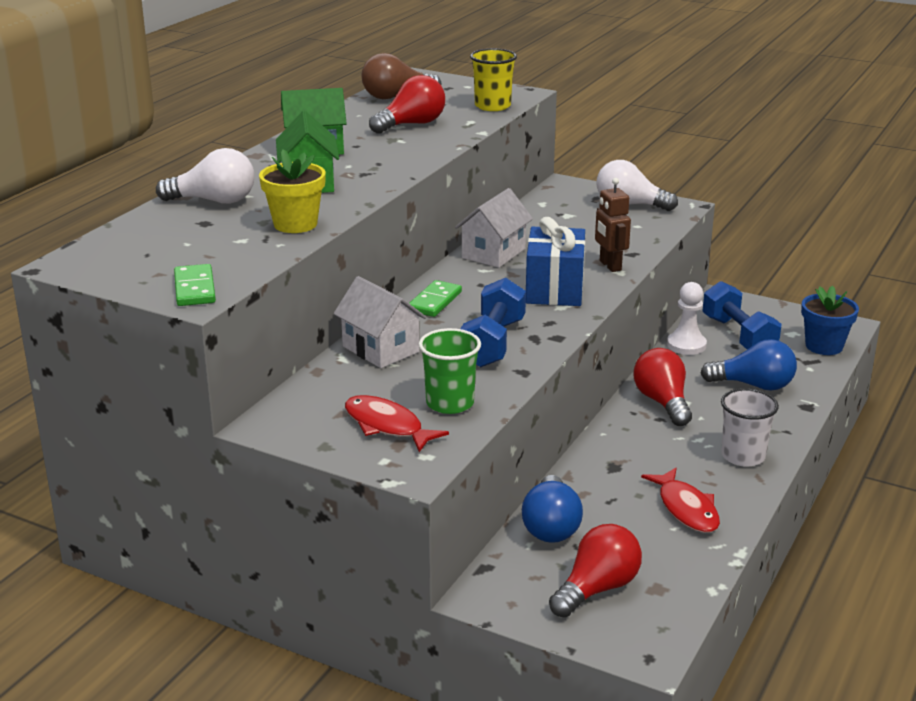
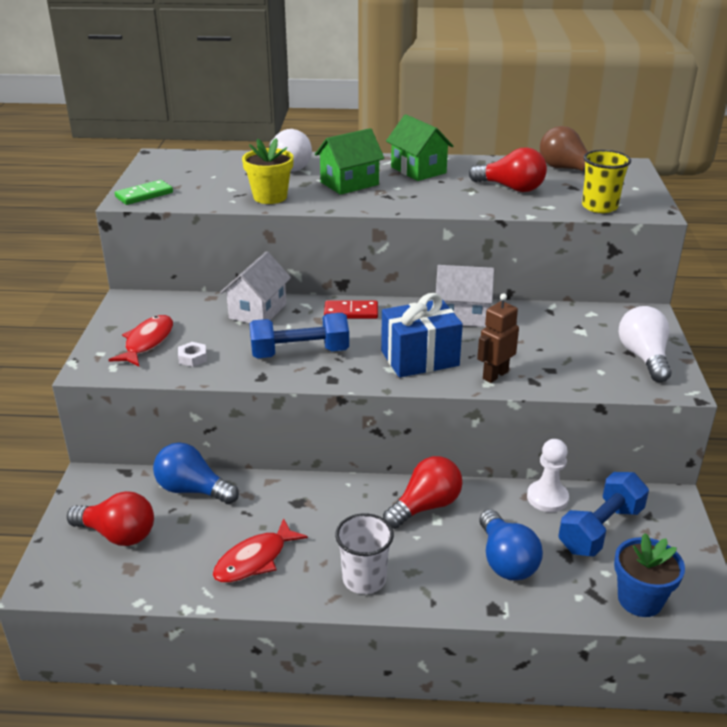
camera: 65 degrees right, 5 degrees up
green domino [409,280,462,317] -> red domino [324,300,378,319]
green cup [419,328,481,414] -> white nut [178,342,207,367]
blue light bulb [522,475,583,543] -> blue light bulb turned 45 degrees clockwise [153,443,239,504]

